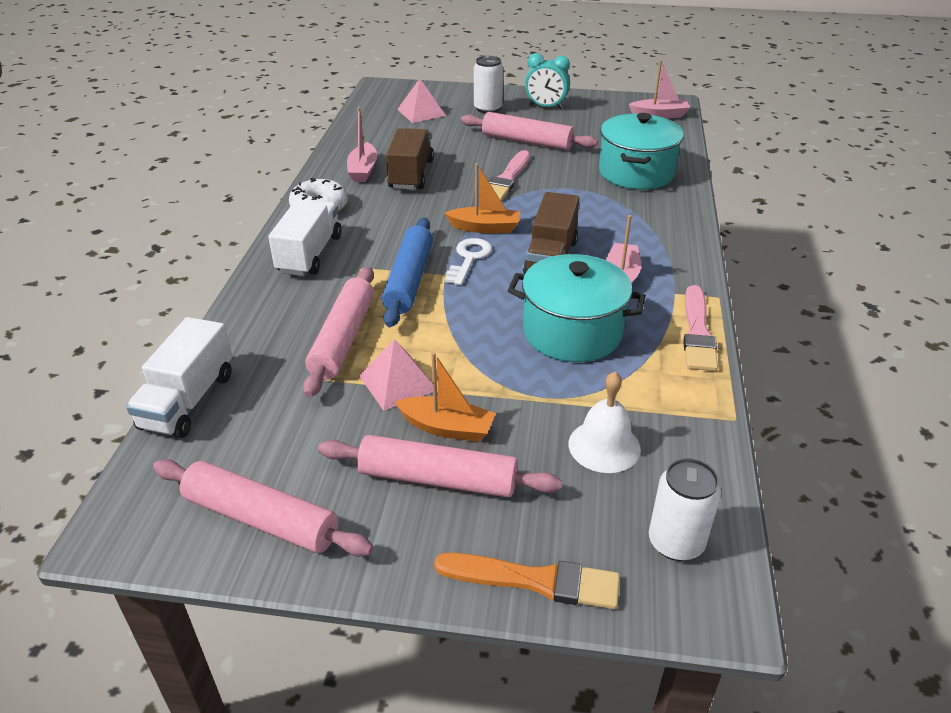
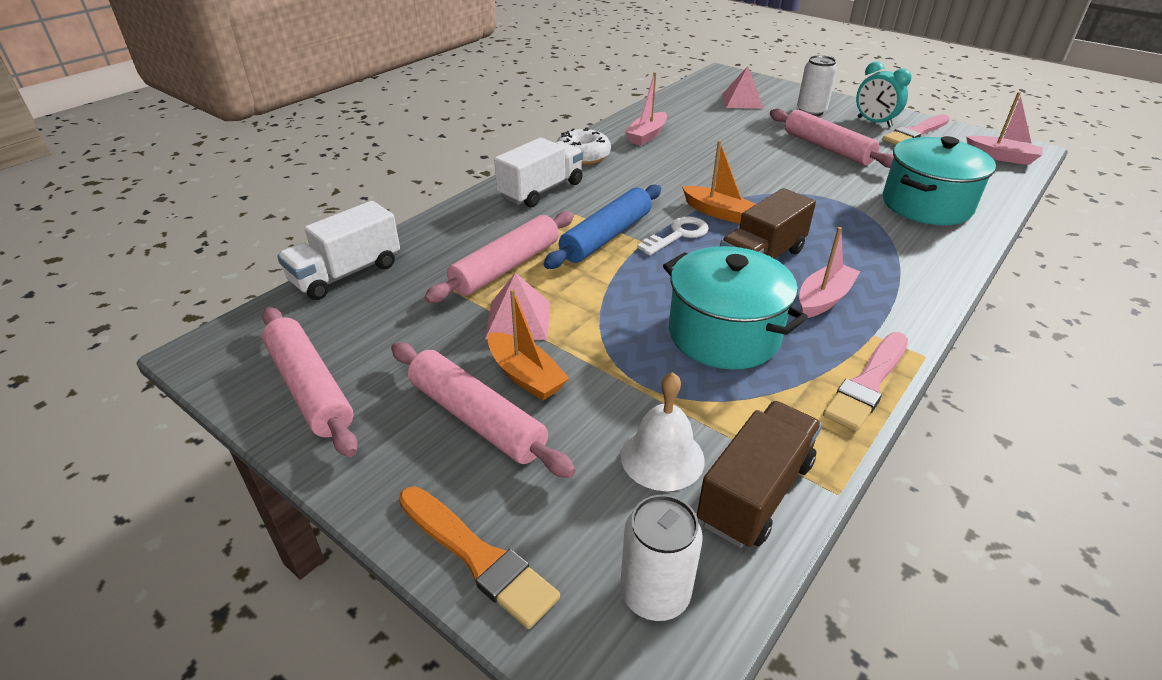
camera: 30 degrees right, 0 degrees up
brown truck [386,128,434,190] -> brown truck moved to [697,401,822,548]
pink brush [489,150,530,201] -> pink brush moved to [883,114,950,145]

